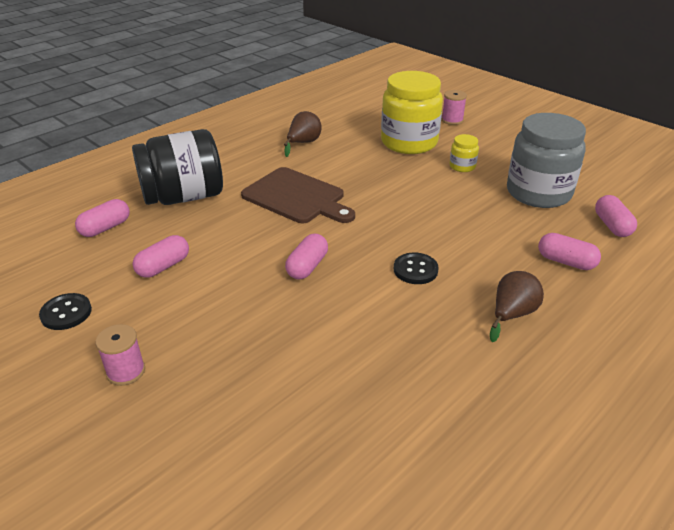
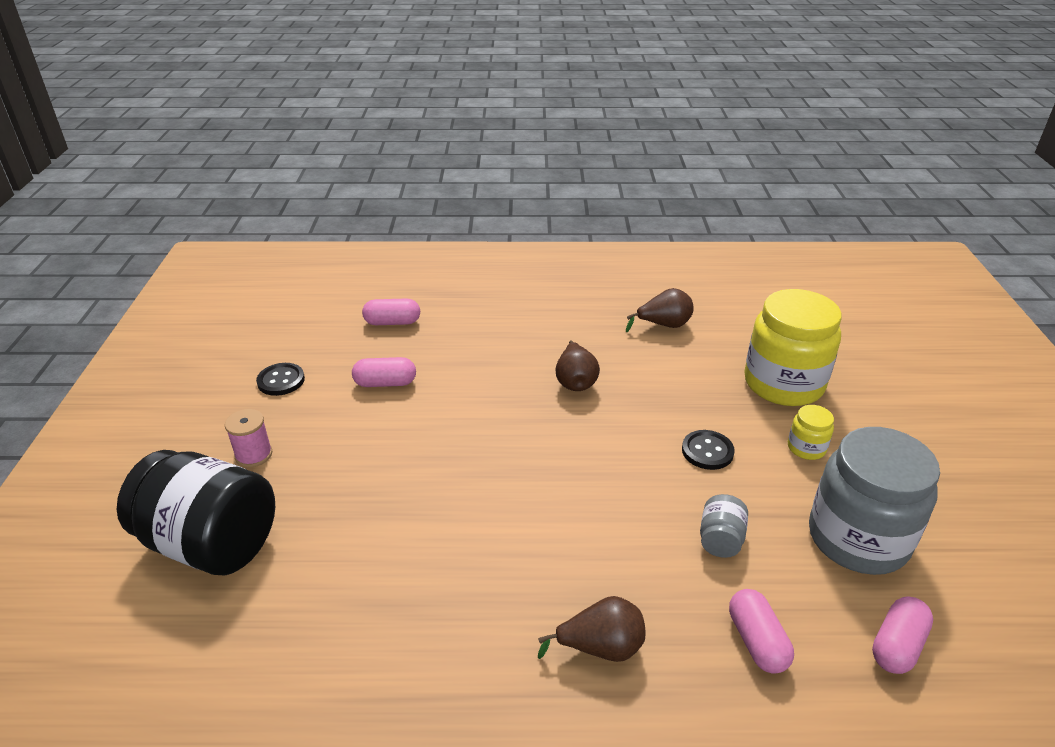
camera: 45 degrees right, 0 degrees up
black jar [132,129,223,205] -> black jar moved to [117,450,275,575]
brown cutting board [241,167,355,223] -> brown pear [556,340,600,391]
pink capsule [285,234,328,279] -> none
black button [394,253,439,284] -> black button moved to [682,430,735,470]
pink spool [442,90,467,125] -> none
none -> grey jar [700,494,748,558]

